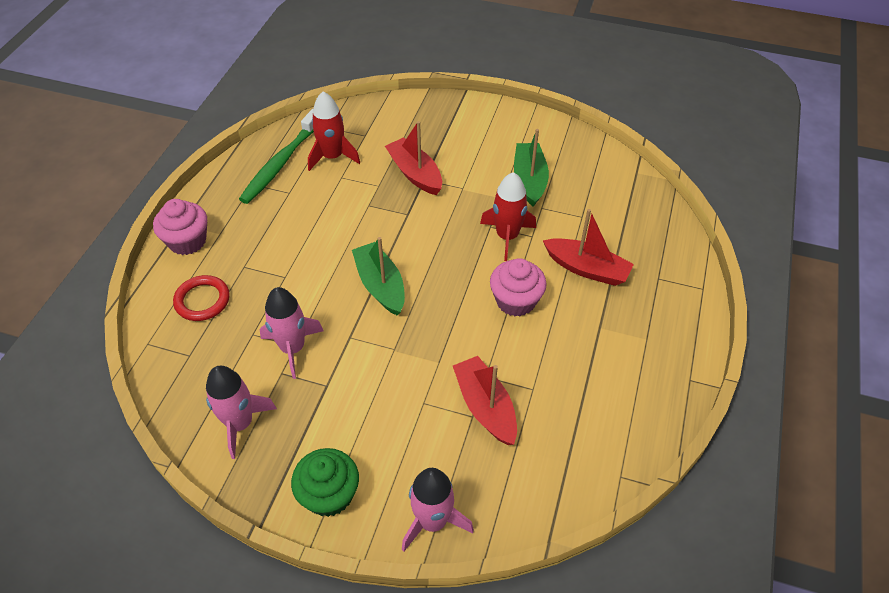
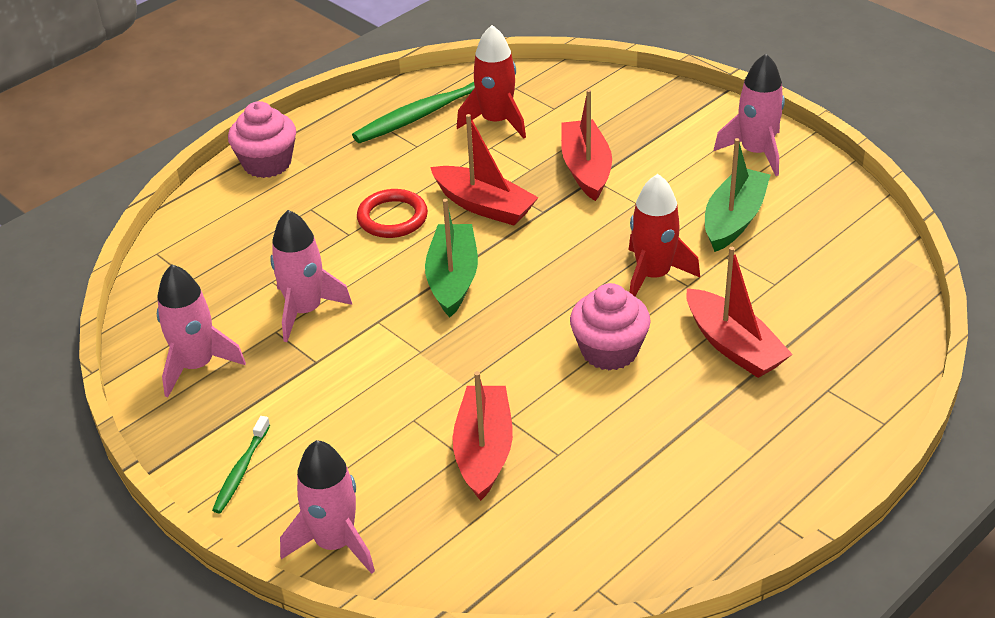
camera: 30 degrees right, 10 degrees down
red ring [173,275,230,321] -> red ring moved to [357,189,428,238]
green cupcake [291,448,359,517] -> green toothbrush [212,416,270,513]
none -> red boat [430,114,539,225]
none -> pink rocket [714,54,785,176]

